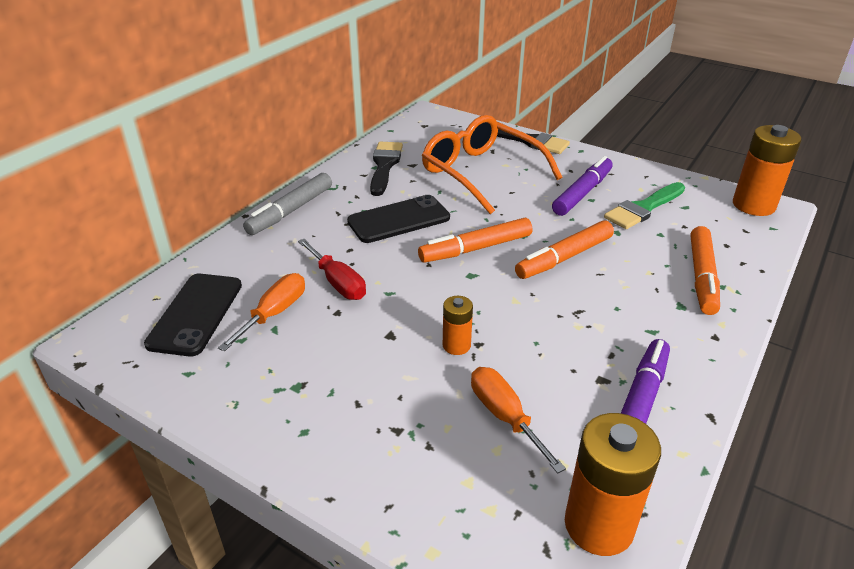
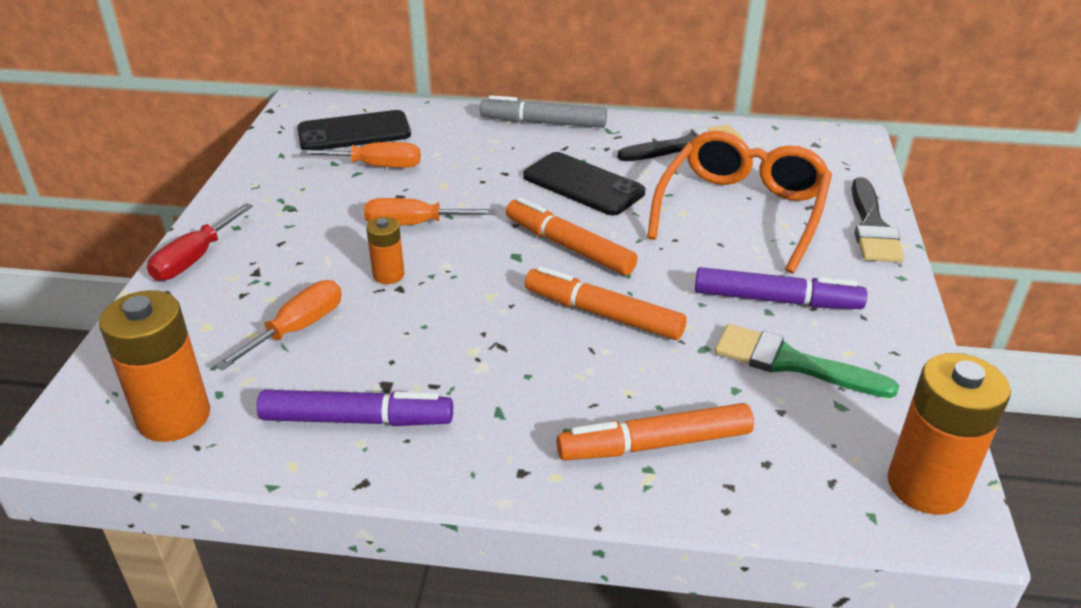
camera: 65 degrees right, 0 degrees up
red screwdriver [298,239,366,300] -> red screwdriver moved to [147,203,253,281]
none -> orange screwdriver [364,198,496,226]

